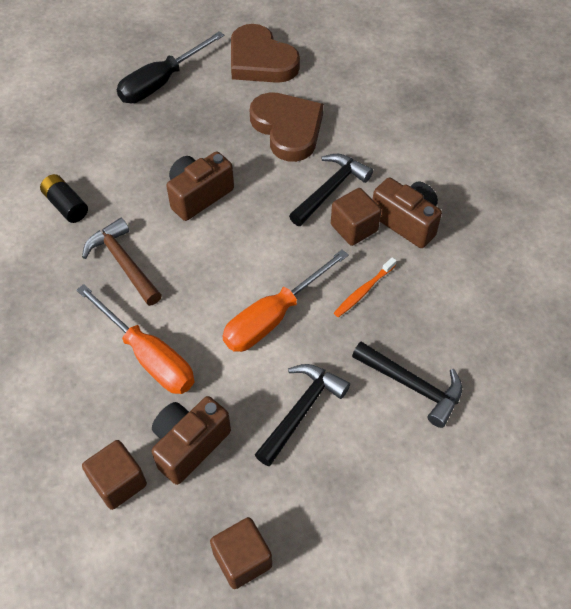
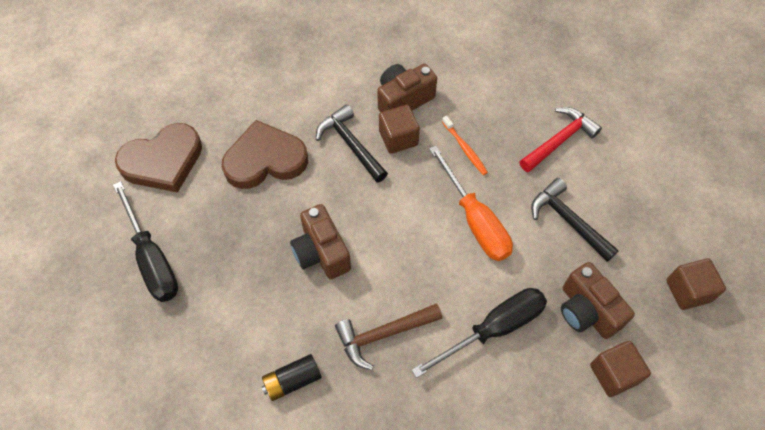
camera: 75 degrees left, 5 degrees up
orange screwdriver [76,284,195,394] -> black screwdriver [412,288,547,378]
black hammer [352,342,462,428] -> red hammer [519,107,602,172]

